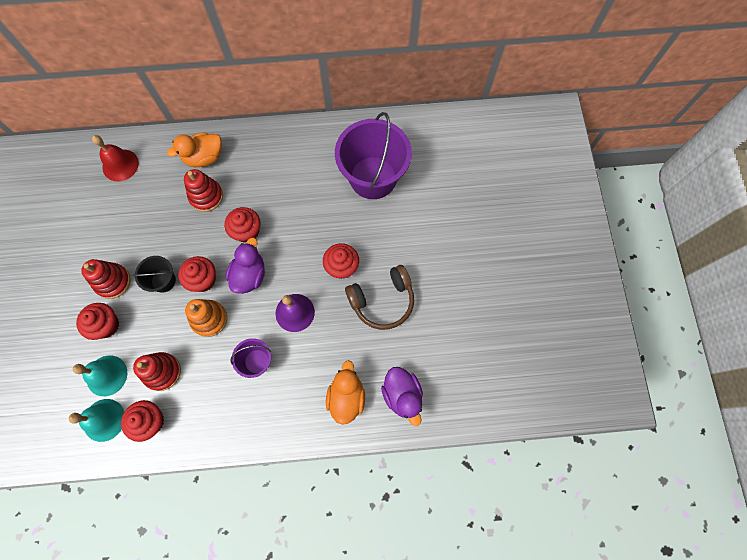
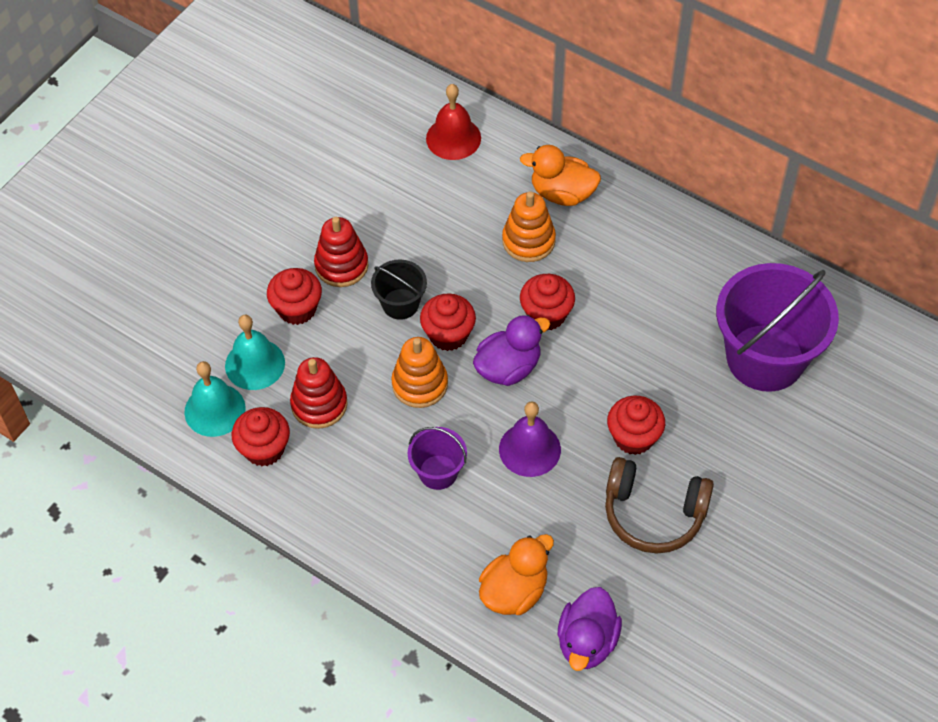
camera: 40 degrees right, 15 degrees down
red stacking toy [184,169,223,212] -> orange stacking toy [502,191,556,262]

